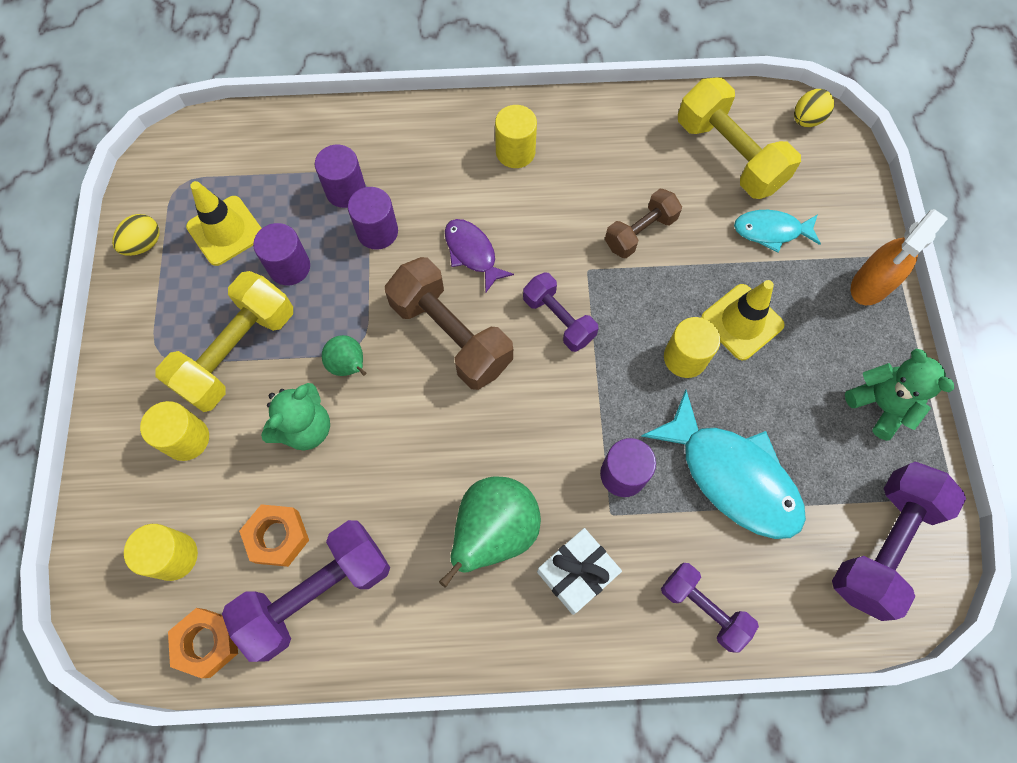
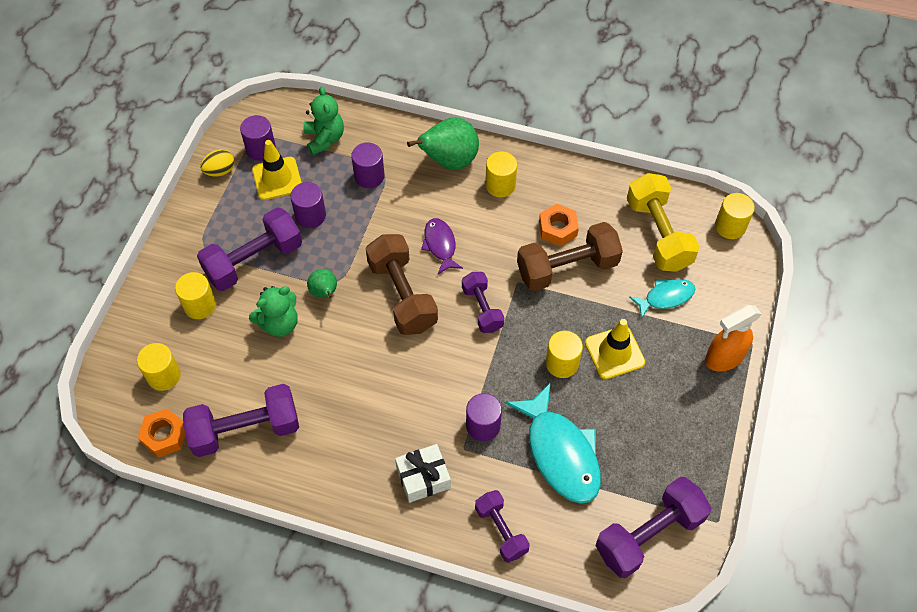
camera: 20 degrees right, 10 degrees down
yellow dumbbell [155,271,293,412] -> purple dumbbell [197,207,302,291]
orange nut [239,504,309,567] -> orange nut moved to [539,204,579,246]
purple cylinder [348,187,398,250] -> purple cylinder moved to [240,115,276,161]
green pear [439,476,541,588] -> green pear moved to [407,117,479,170]
brown dumbbell [605,189,682,258] -> brown dumbbell [517,222,623,291], size x1.66
turquoise fish [734,210,821,253] -> turquoise fish turned 135 degrees clockwise [629,279,695,319]
yellow egg [794,89,834,127] -> yellow cylinder [715,193,755,239]
green teddy bear [845,349,954,441] -> green teddy bear moved to [304,86,344,155]

